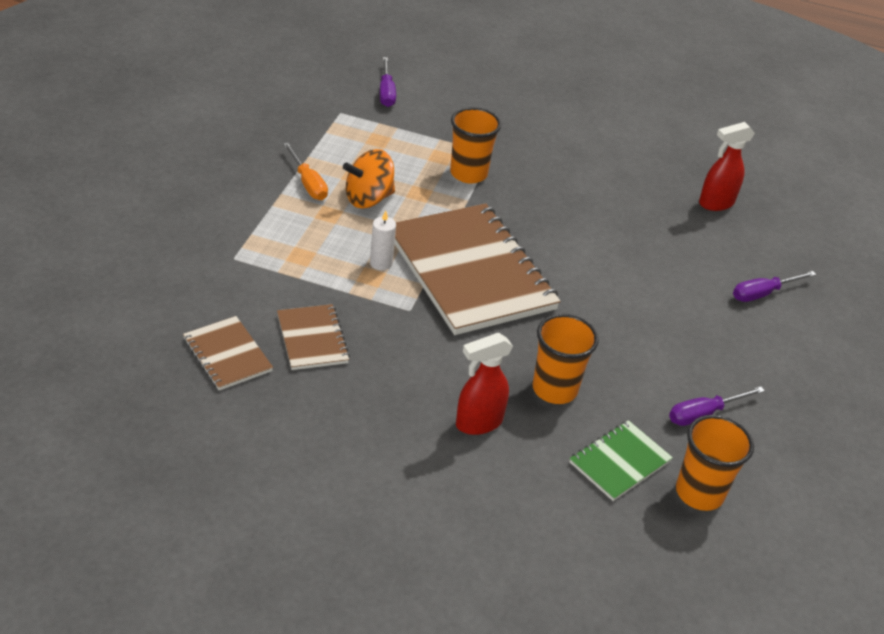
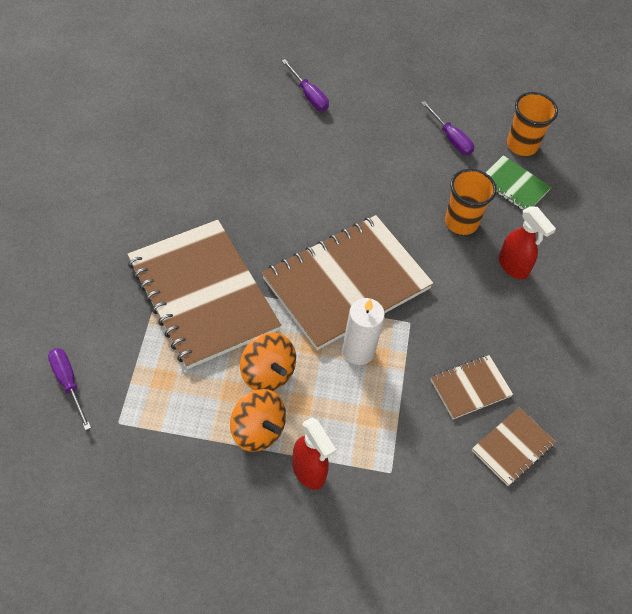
camera: 100 degrees left, 15 degrees up
orange screwdriver [283,143,328,200] -> orange spinning top [230,389,286,452]
white candle [370,210,396,270] -> white candle [342,298,385,365], size x1.61
purple screwdriver [380,57,396,107] -> purple screwdriver turned 105 degrees counterclockwise [48,348,91,430]
orange cup [450,107,501,183] -> brown notebook [127,220,281,369]
red spray bottle [699,122,755,211] -> red spray bottle moved to [292,417,336,490]

